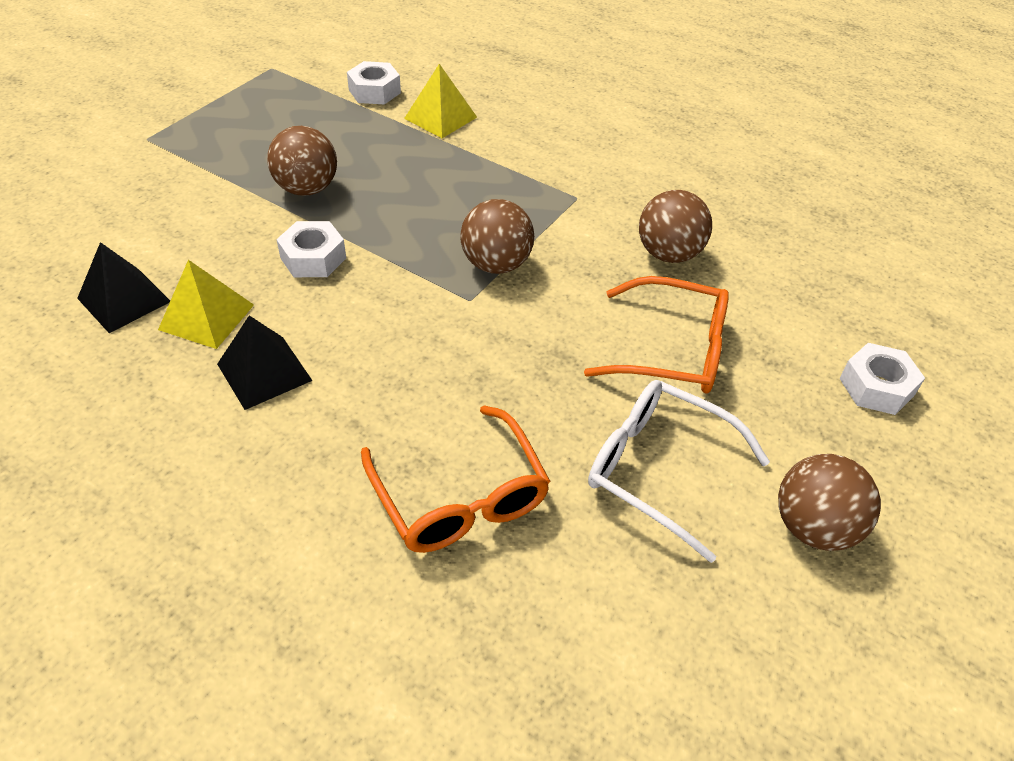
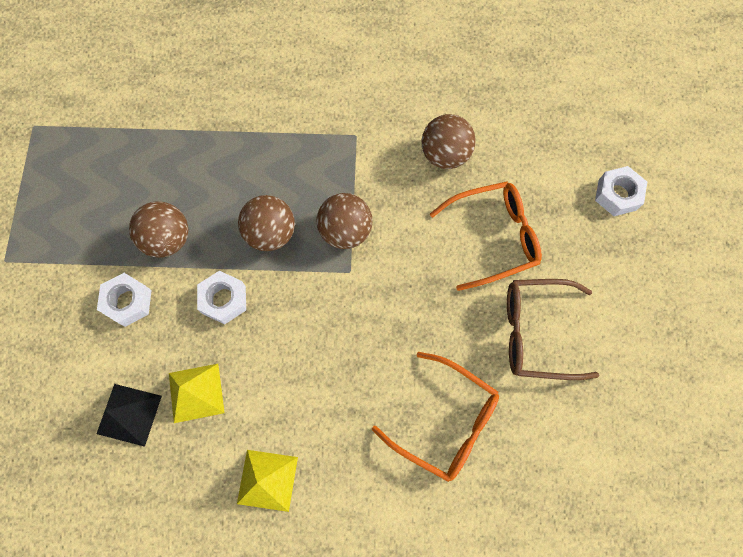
camera: 30 degrees left, 25 degrees up
black pyramid [217,316,312,410] -> none
white nut [347,61,401,105] -> white nut moved to [97,273,152,327]
yellow pyramid [404,64,477,138] -> yellow pyramid moved to [237,450,298,512]
white glasses [588,380,770,563] -> brown glasses [507,279,599,380]
brown ball [778,454,881,551] -> brown ball moved to [238,195,295,251]

